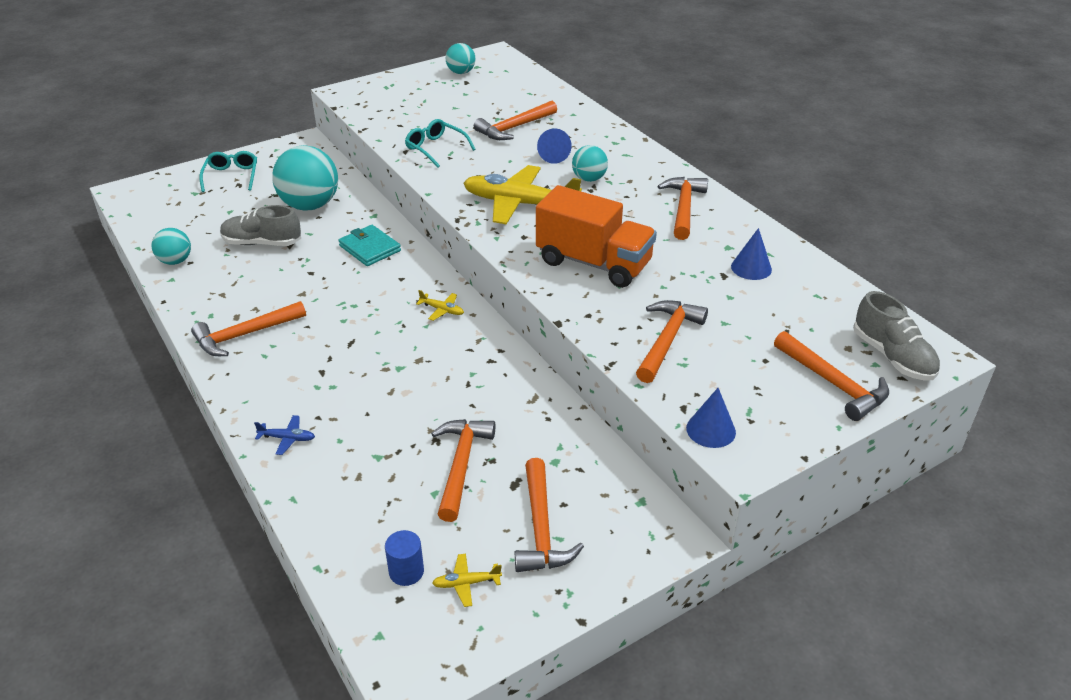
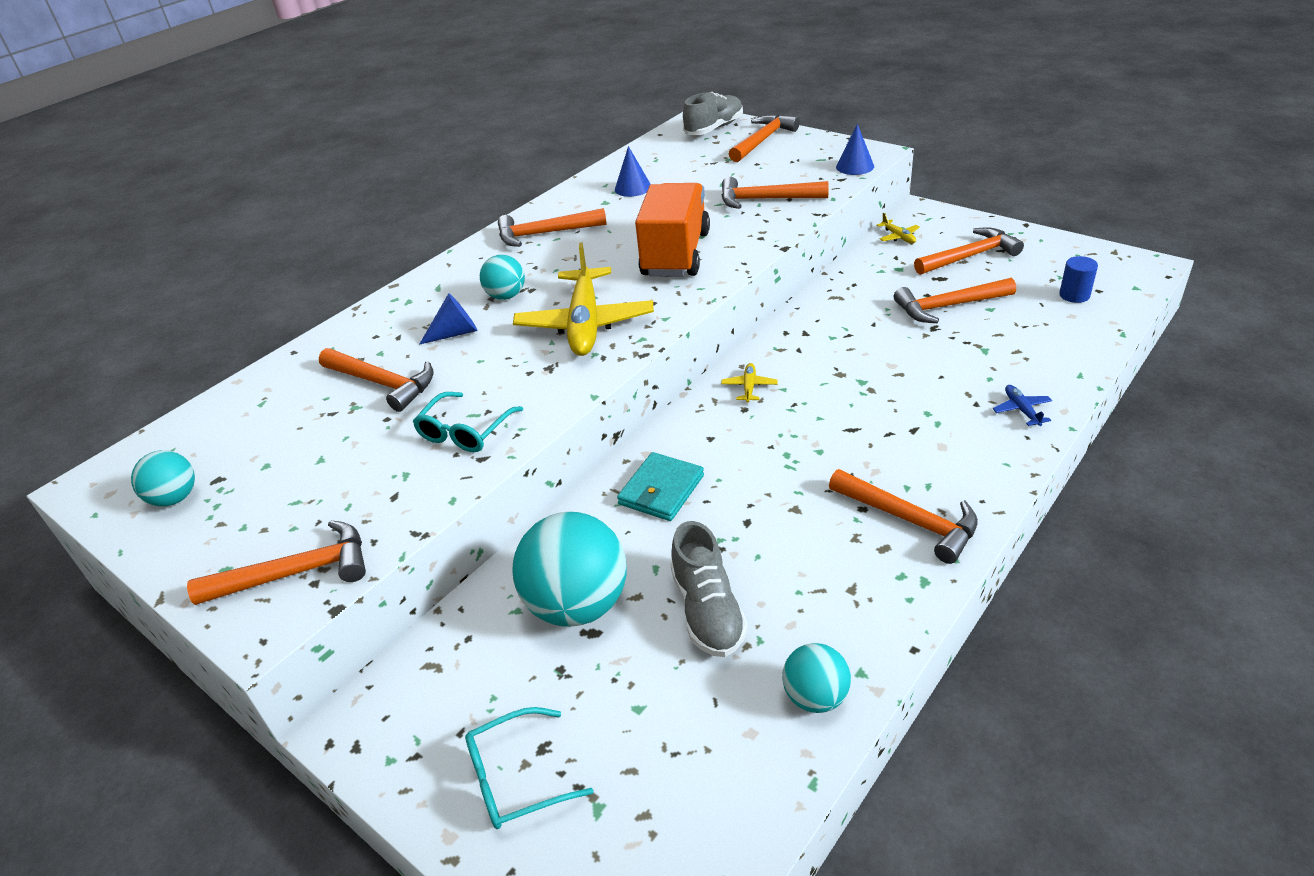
camera: 105 degrees left, 0 degrees up
yellow plane [432,554,502,607] -> yellow plane moved to [877,213,920,243]
none -> orange hammer [187,520,366,605]

